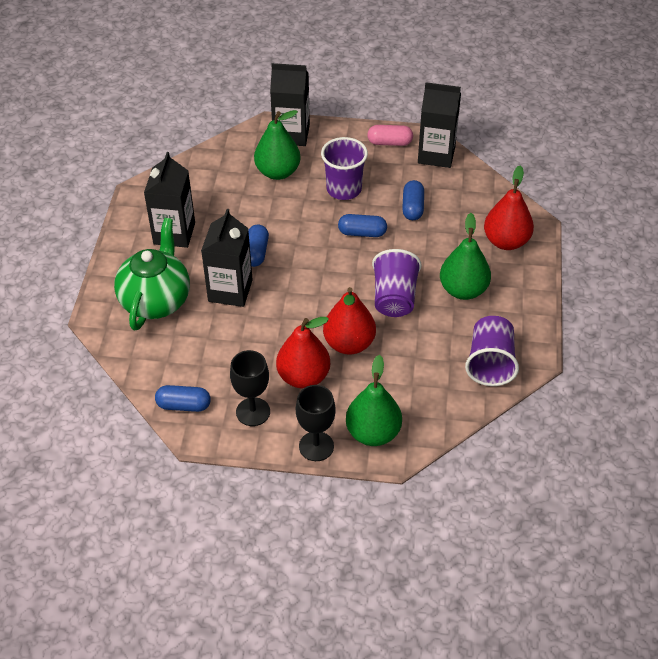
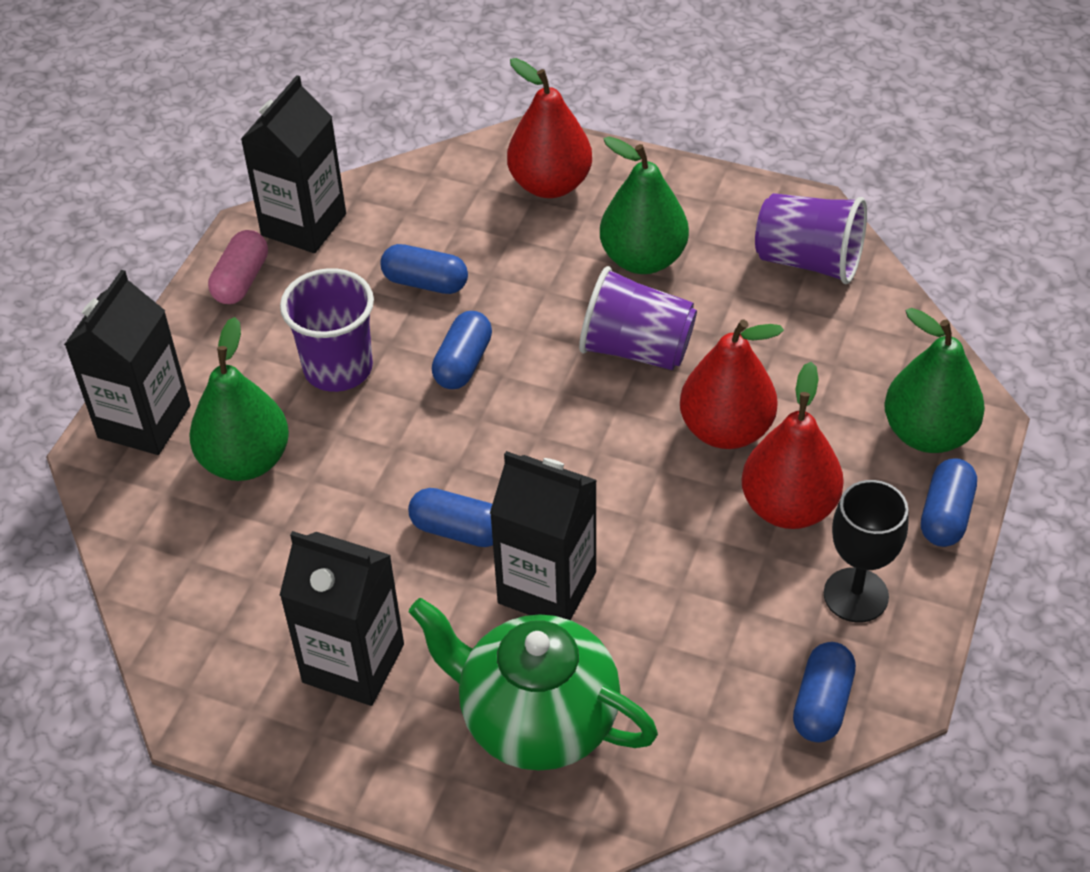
camera: 75 degrees left, 0 degrees up
black goblet [296,385,336,461] -> blue capsule [921,458,977,547]

